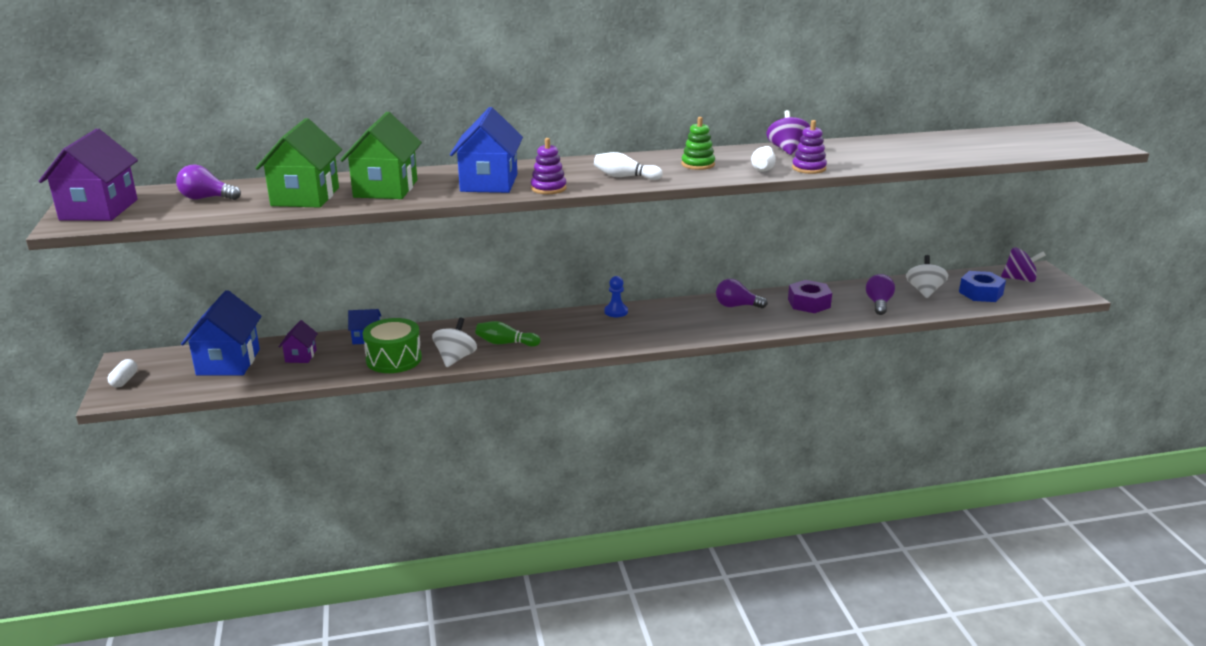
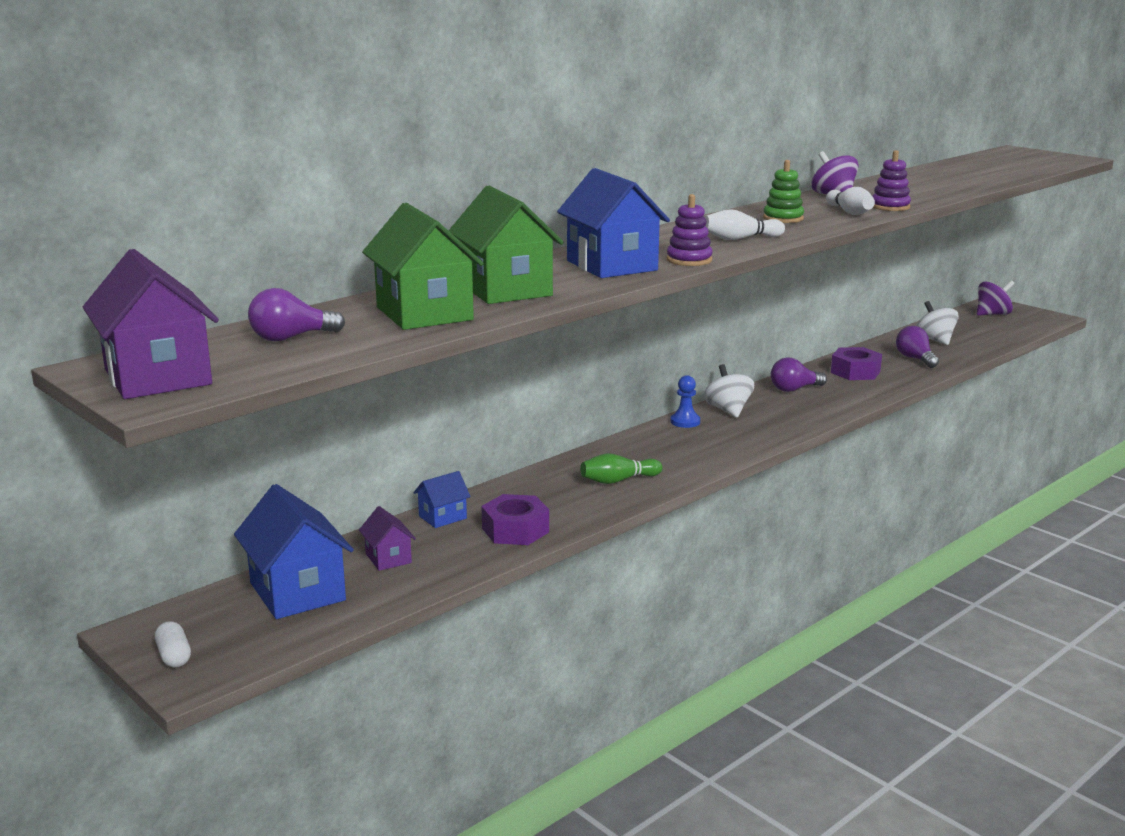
camera: 30 degrees left, 5 degrees down
green drum [363,318,422,373] -> purple nut [481,494,549,545]
white spinning top [432,317,477,367] -> white spinning top moved to [704,364,754,418]
blue nut [959,271,1006,302] -> none

